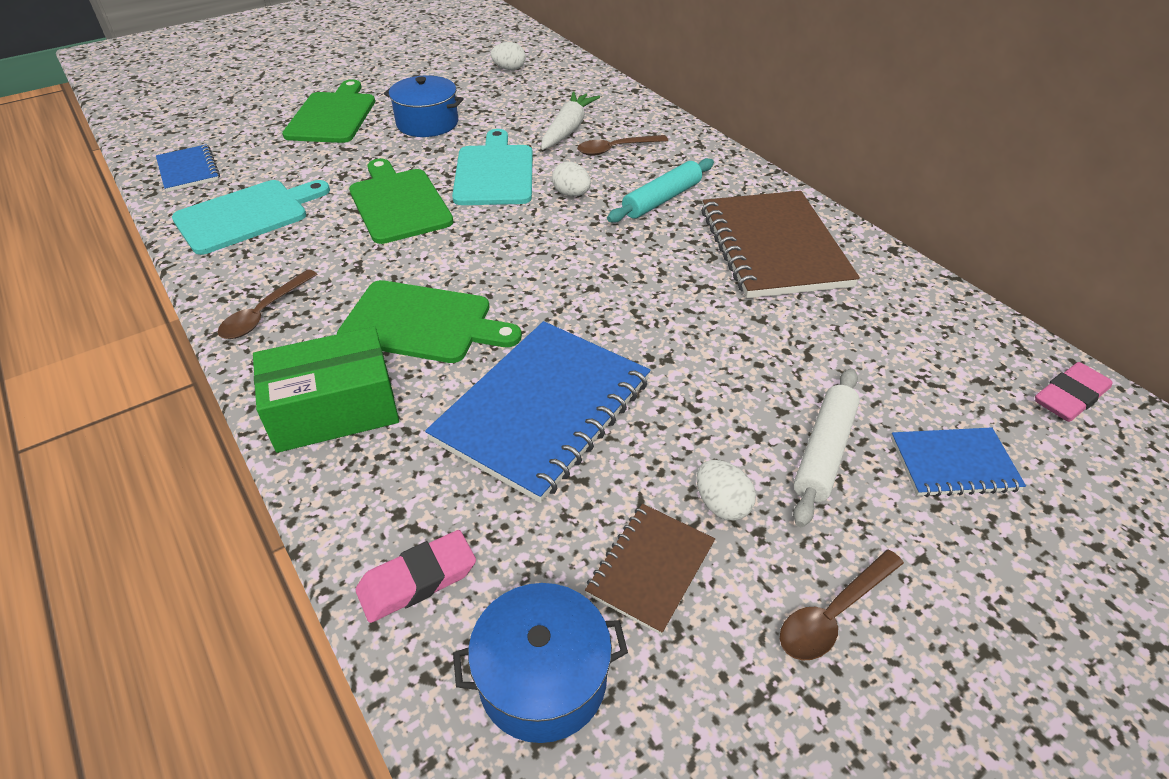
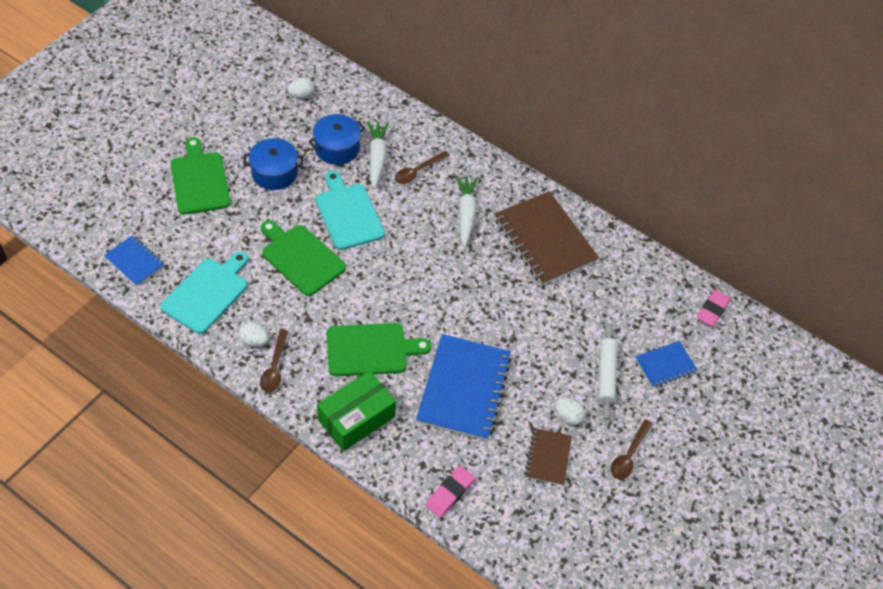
camera: 25 degrees left, 10 degrees up
blue pot [453,583,628,743] -> blue pot moved to [309,114,365,165]
white egg [552,162,591,197] -> white egg moved to [239,322,269,347]
turquoise rolling pin [607,158,714,223] -> white carrot [456,175,478,247]

